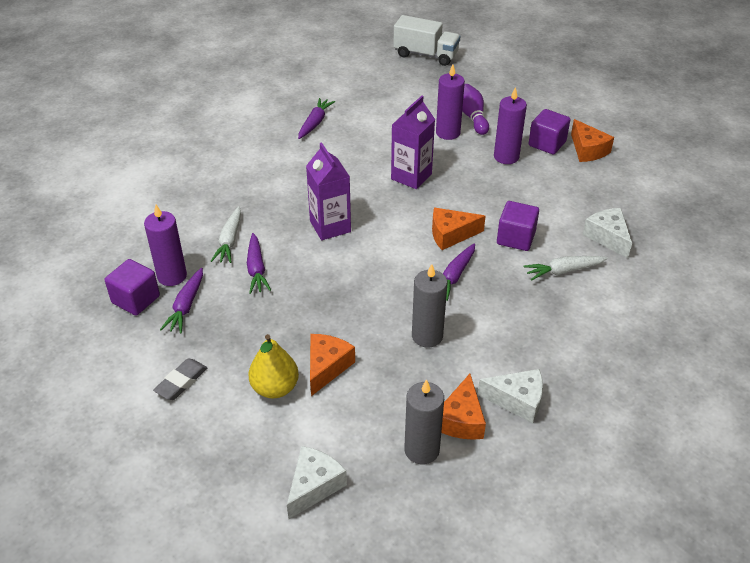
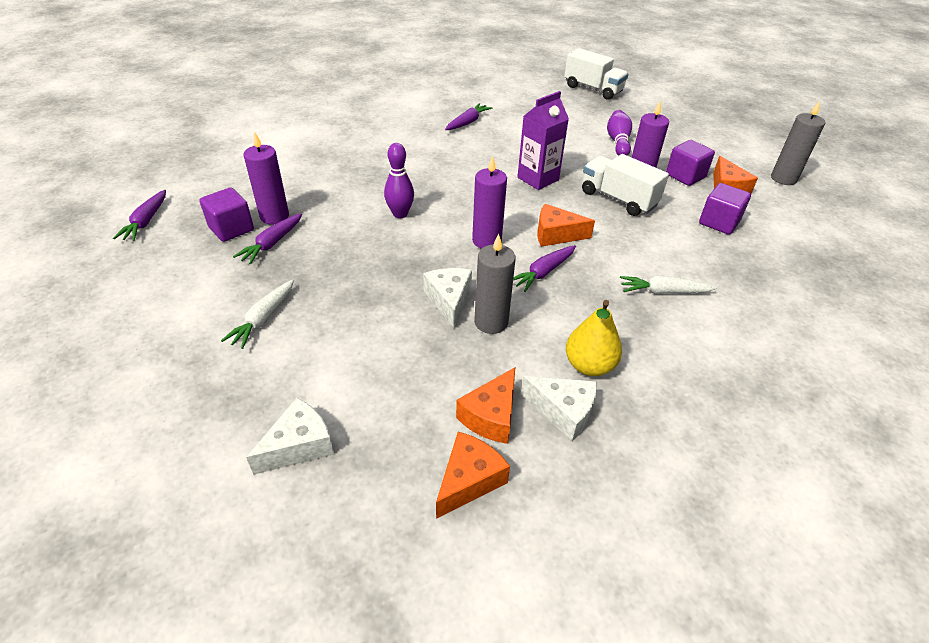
camera: 15 degrees right, 0 degrees up
grey eraser [153,358,207,400] -> none
white carrot [211,206,241,263] -> white carrot moved to [221,279,294,349]
purple carrot [247,233,271,294] -> purple carrot moved to [113,190,166,241]
yellow pear [248,334,299,398] -> yellow pear moved to [566,300,622,376]
purple carton [306,143,351,240] -> none
orange cheese [310,334,355,396] -> orange cheese moved to [436,432,510,519]
grey candle [404,379,444,464] -> grey candle moved to [771,101,825,185]
purple candle [436,65,465,140] -> purple candle moved to [472,156,507,249]
purple cube [497,201,539,251] -> purple cube moved to [699,183,751,235]
white cheese [583,208,632,258] -> white cheese moved to [423,268,472,329]
none -> purple bowling pin [384,143,414,218]
none -> white truck [582,154,669,216]

